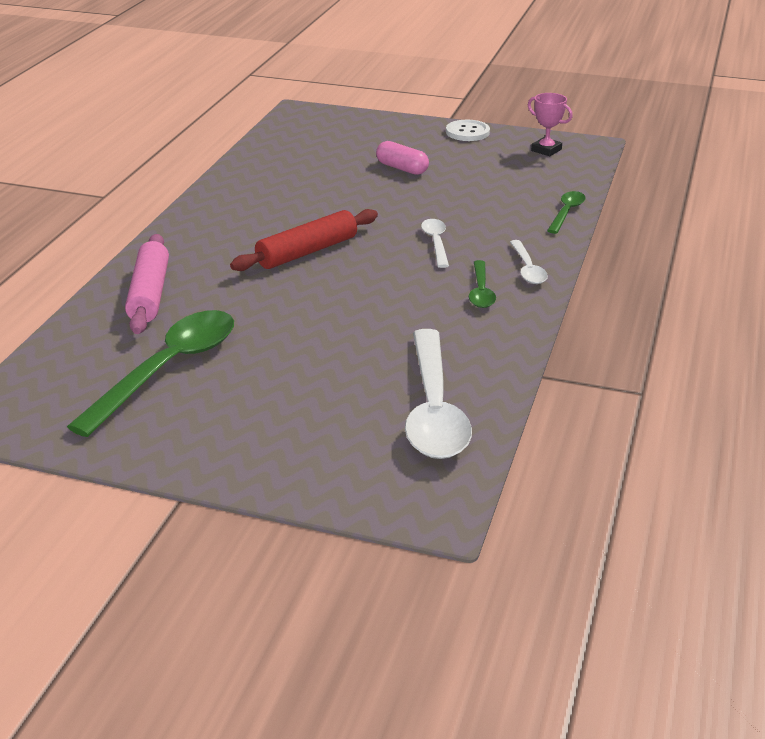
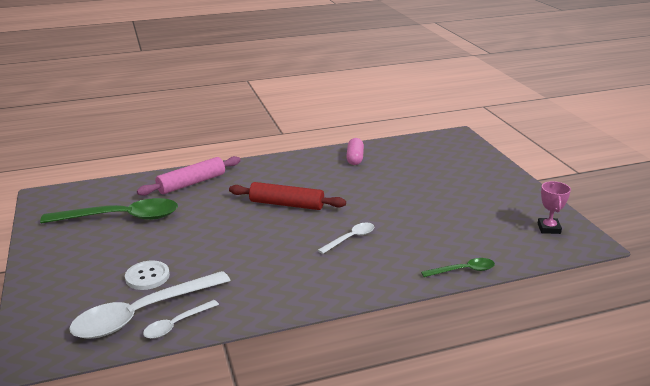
camera: 55 degrees right, 5 degrees down
pink capsule [376,141,429,175] -> pink capsule moved to [346,138,364,165]
white button [446,120,490,141] -> white button moved to [125,261,170,290]
green spoon [469,260,496,308] -> none
white spoon [510,240,548,284] -> white spoon moved to [143,300,219,339]

